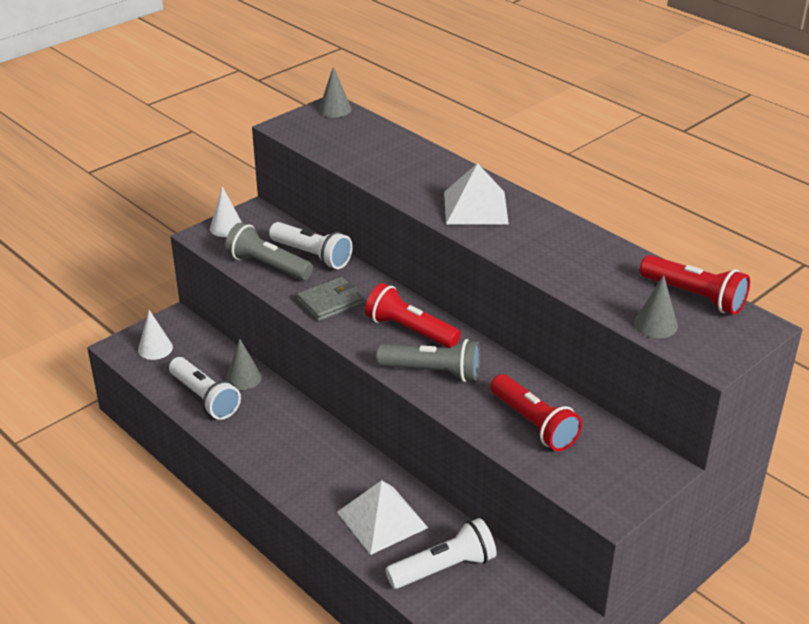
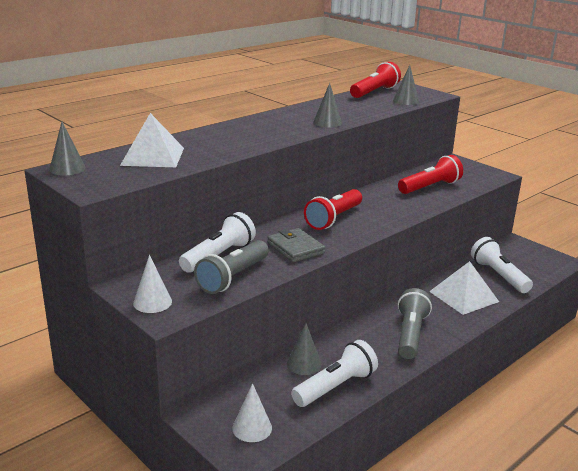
camera: 90 degrees left, 10 degrees down
grey flashlight [376,339,480,382] -> grey flashlight moved to [398,288,432,359]
white pyramid [444,163,509,225] -> white pyramid moved to [120,113,184,167]
none -> grey cone [313,83,342,128]

